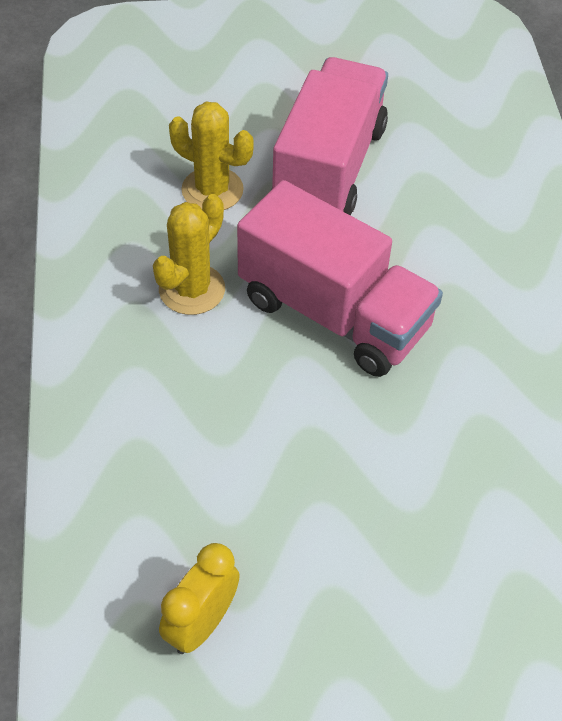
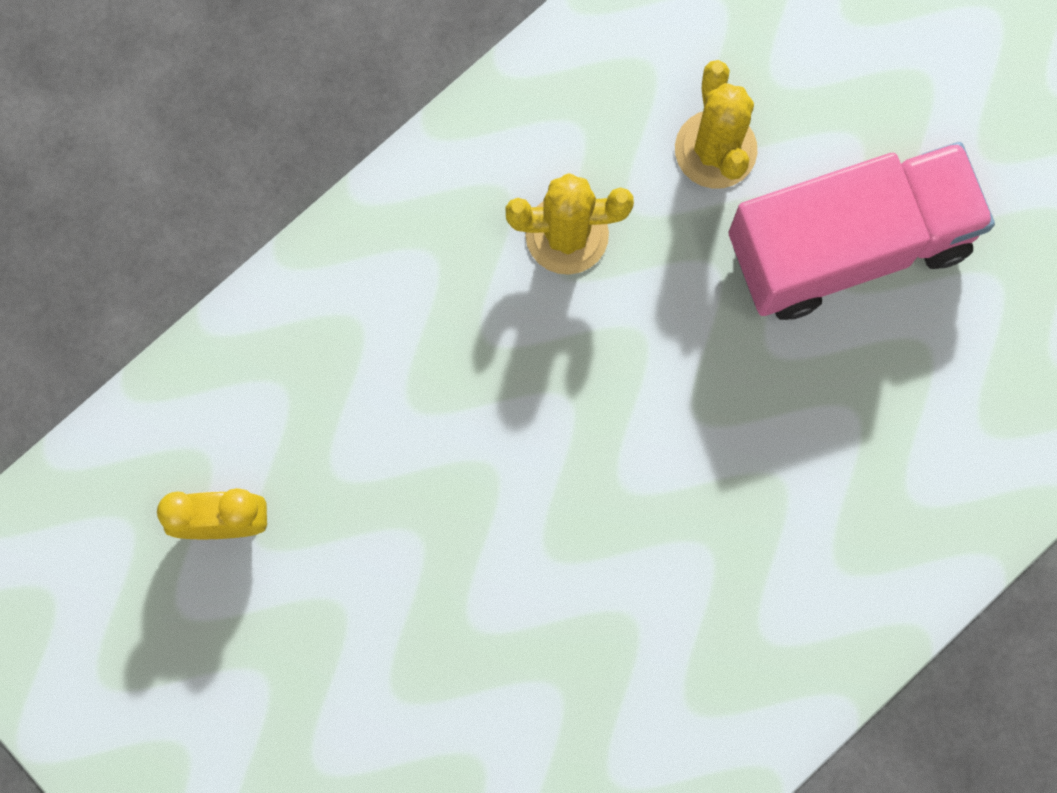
camera: 55 degrees right, 25 degrees up
pink truck [237,180,443,377] -> none

